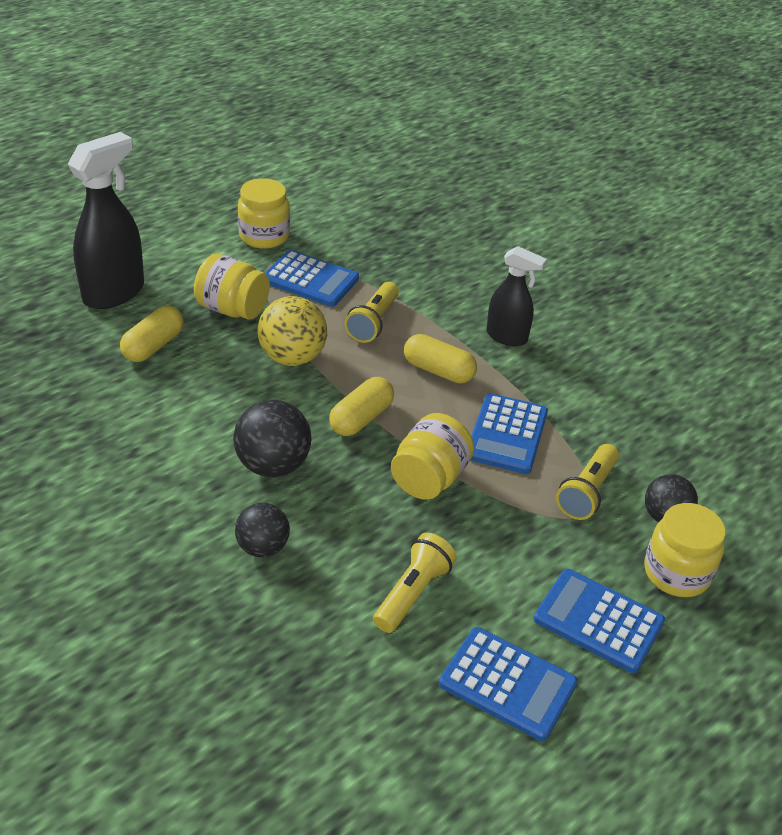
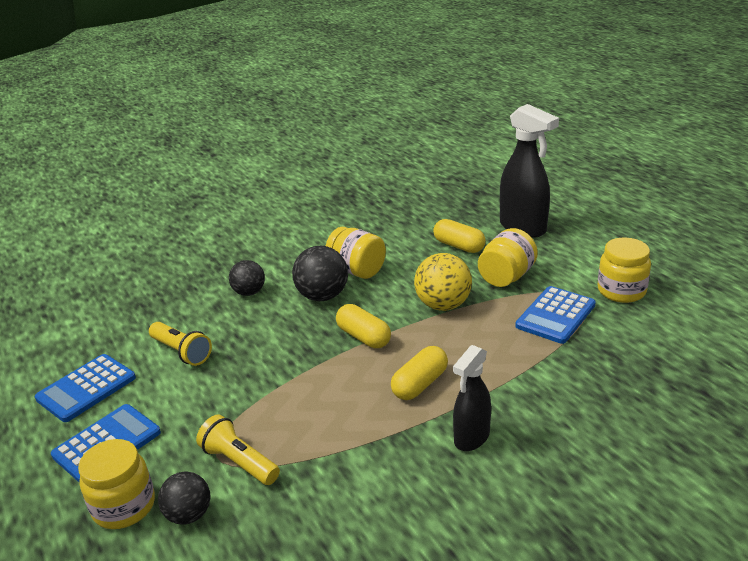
camera: 105 degrees right, 10 degrees down
yellow flashlight [344,282,399,343] -> none
yellow jar [391,413,474,500] -> yellow jar moved to [326,227,386,279]
blue calculator [470,393,548,474] -> none

